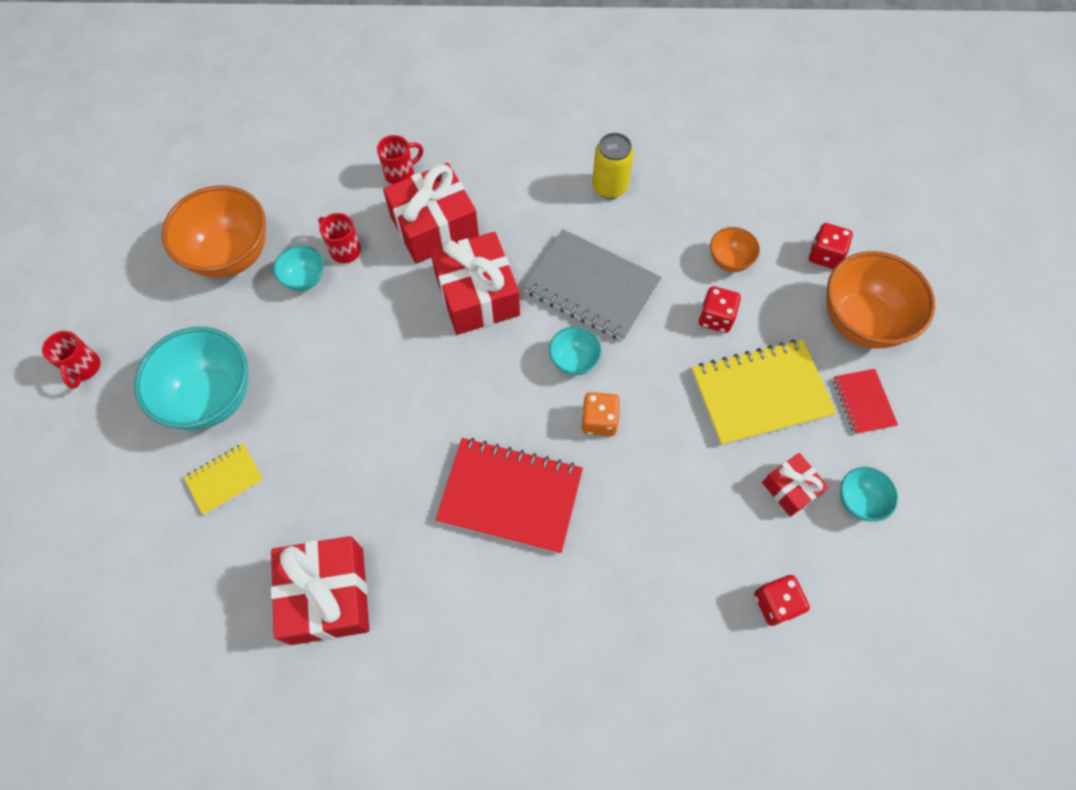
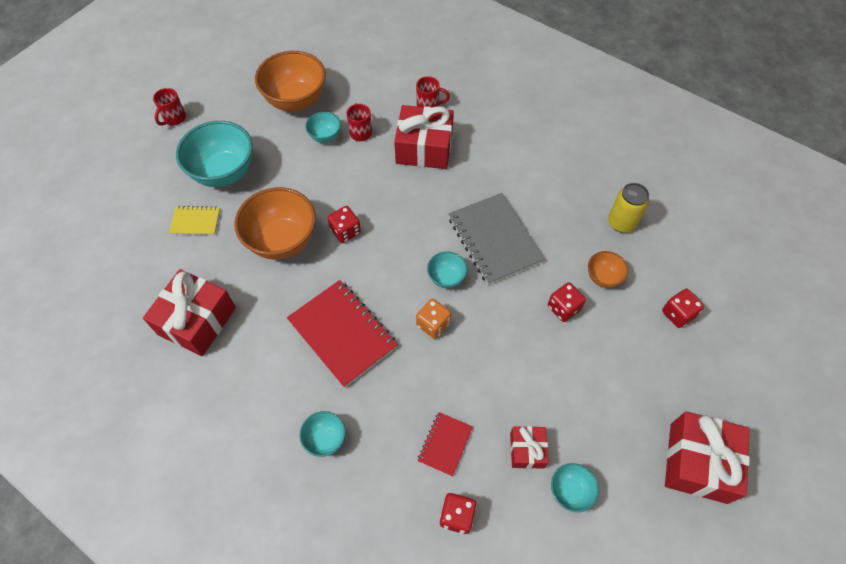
camera: 35 degrees right, 5 degrees down
red gift [430,232,520,335] -> red gift moved to [665,411,750,504]
yellow can [592,133,634,199] -> yellow can moved to [608,183,649,233]
yellow notebook [692,339,837,446] -> none
orange bowl [826,251,935,349] -> orange bowl moved to [234,187,316,260]
red notebook [833,369,898,434] -> red notebook moved to [418,412,473,477]
none -> turquoise bowl [300,411,346,457]
none -> red dice [328,206,361,243]

